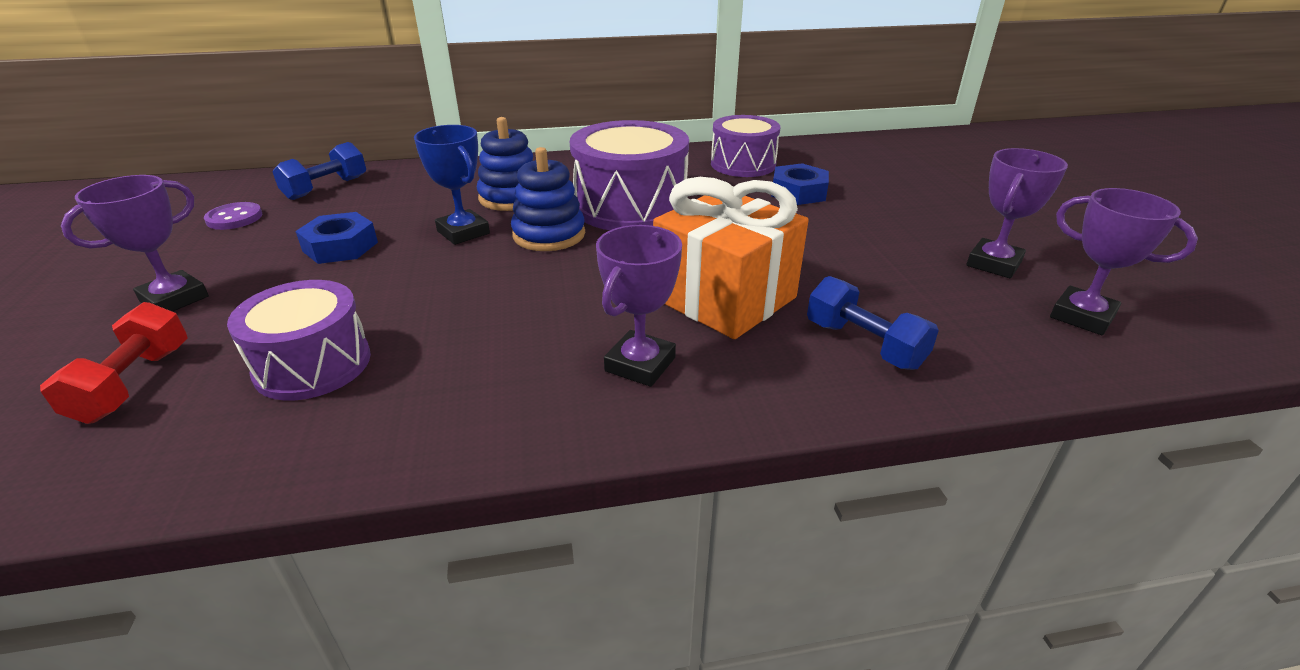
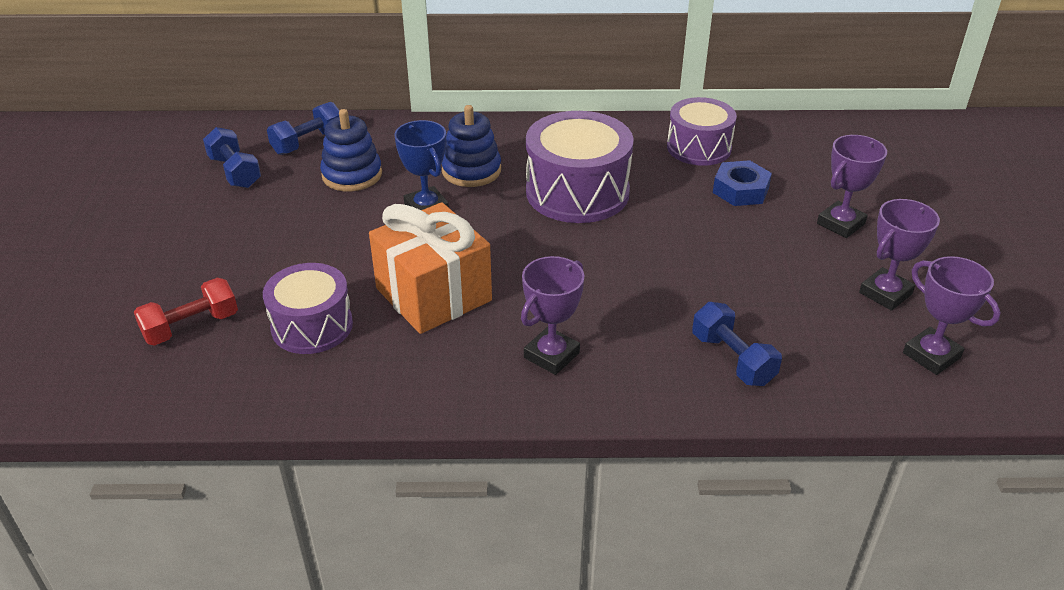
camera: 10 degrees right, 5 degrees up
red dumbbell [40,302,187,424] -> red dumbbell turned 45 degrees clockwise [134,278,238,346]
purple trophy [61,175,209,312] -> purple trophy moved to [817,135,887,238]
purple button [204,202,262,230] -> blue dumbbell [203,127,261,188]
blue nut [295,212,378,264] -> none
blue stacking toy [511,147,585,251] -> blue stacking toy moved to [320,109,382,191]
orange gift [653,177,809,339] -> orange gift moved to [369,202,492,334]

